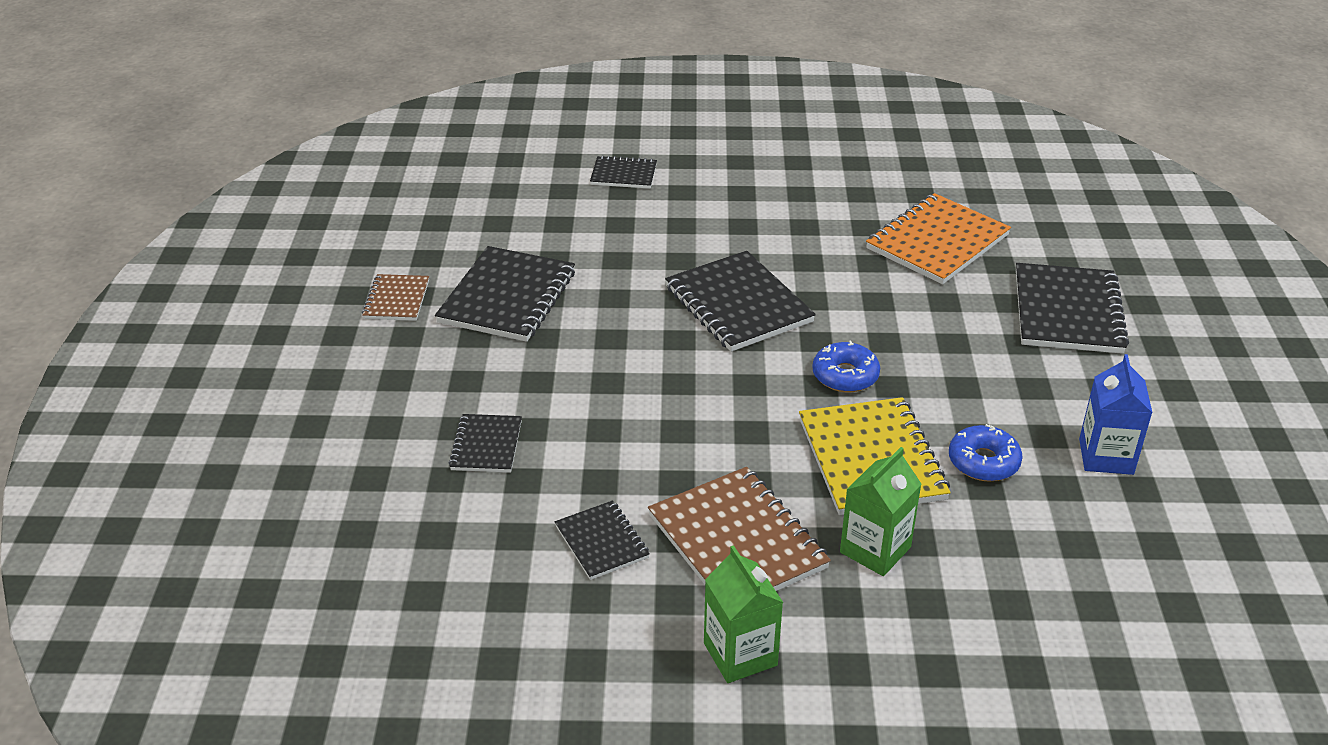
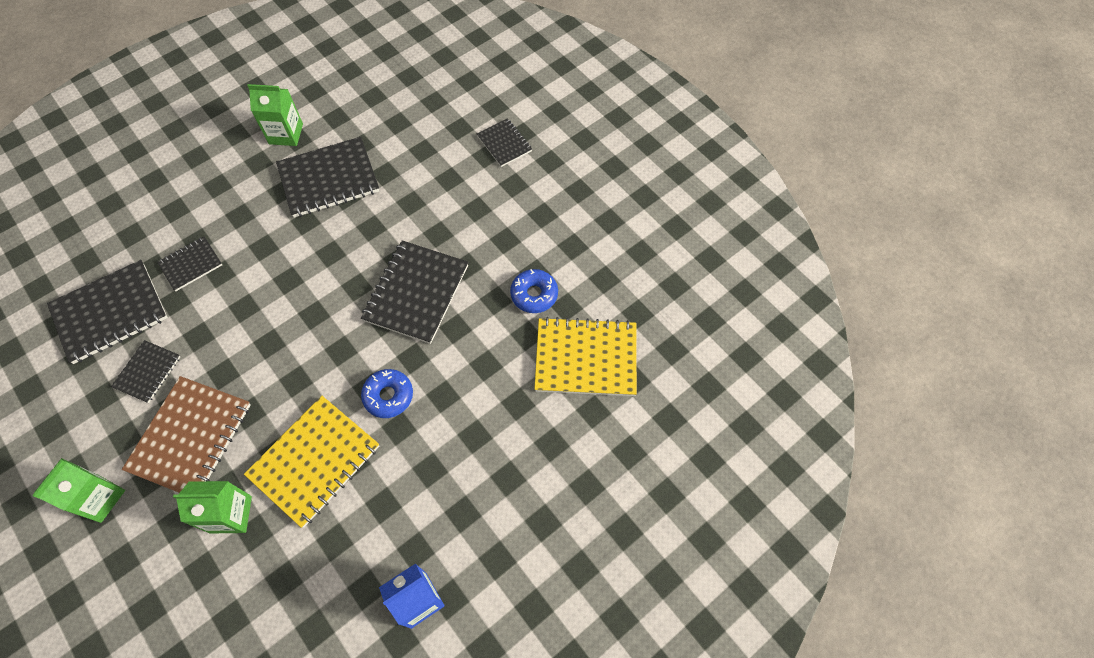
camera: 50 degrees right, 25 degrees up
brown notebook [362,274,429,321] -> green carton [247,84,303,146]
orange notebook [866,193,1011,284] -> yellow notebook [534,317,637,396]
blue donut [949,424,1023,482] -> blue donut moved to [510,269,558,313]
black notebook [1016,263,1129,354] -> black notebook moved to [47,260,168,364]

